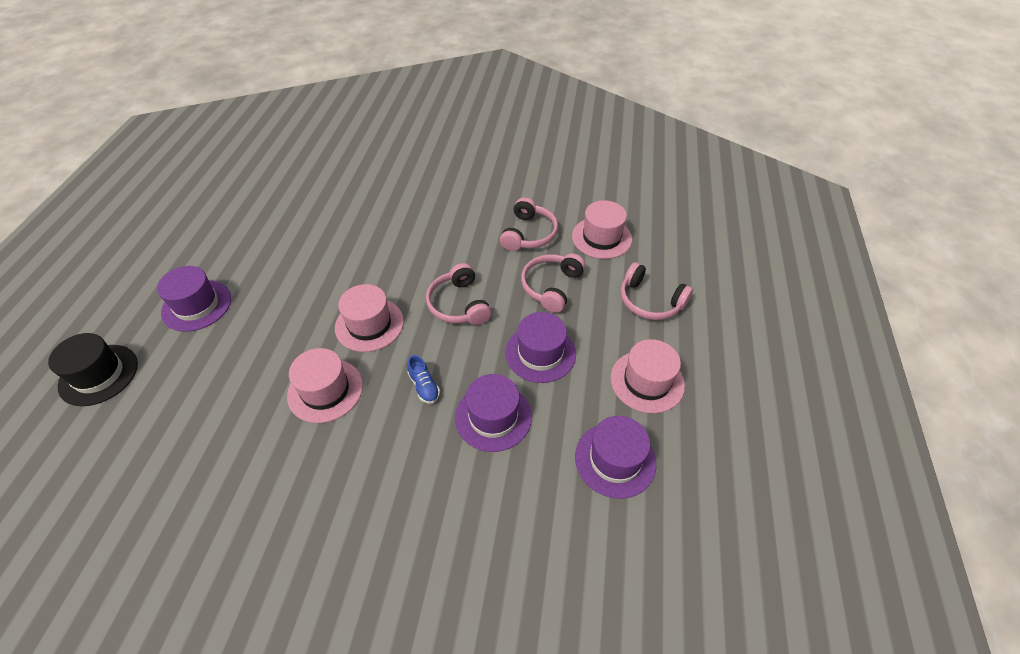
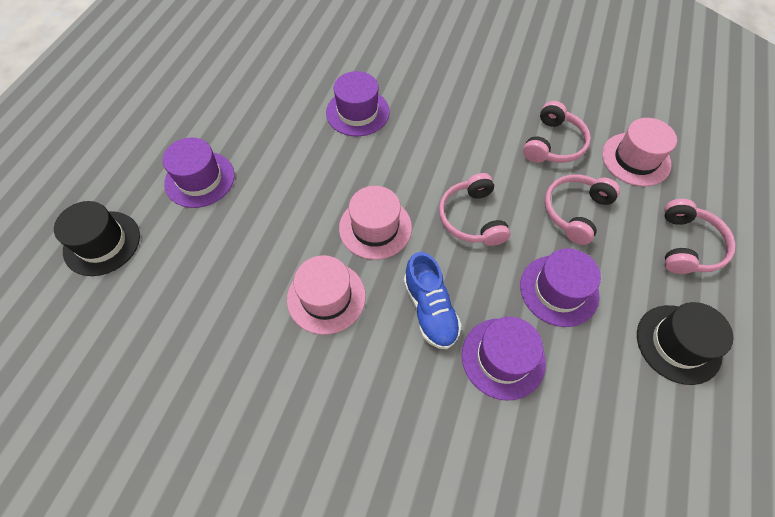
camera: 10 degrees right, 10 degrees up
blue shoe [407,355,440,404] -> blue shoe [404,252,462,349], size x1.70
purple hat [575,416,656,499] -> purple hat moved to [326,71,390,137]
pink hat [610,339,685,414] -> black hat [637,302,734,385]
pink headphones [620,262,693,320] -> pink headphones turned 120 degrees counterclockwise [665,199,735,274]

